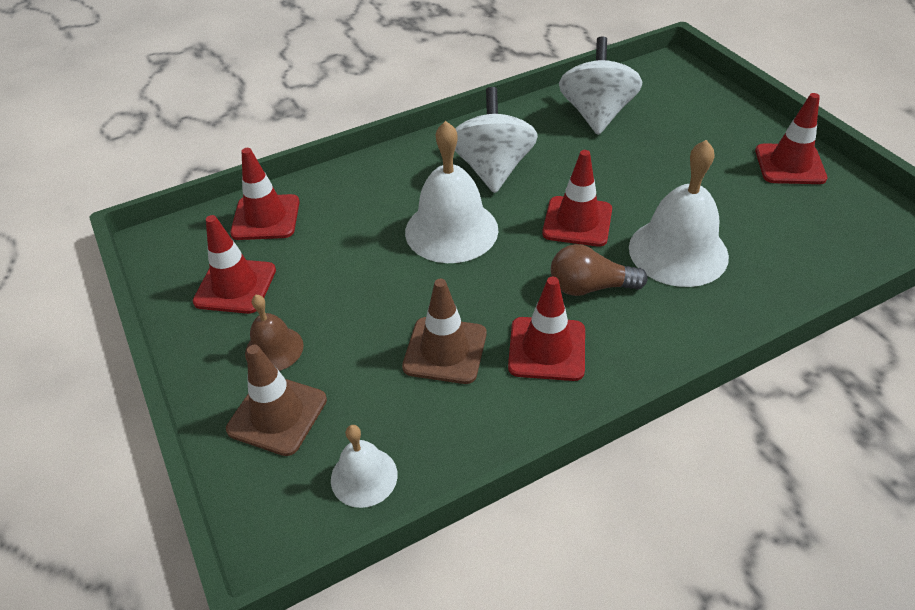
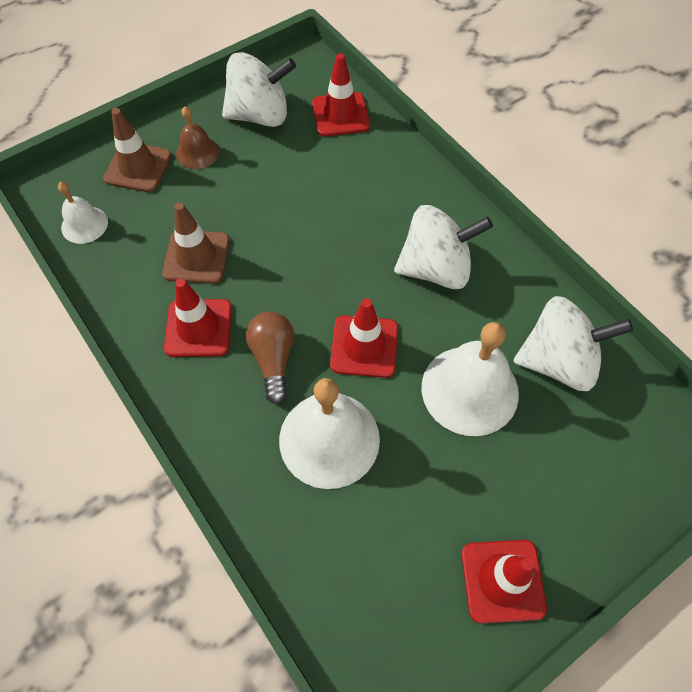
camera: 80 degrees right, 15 degrees up
red traffic cone [193,215,276,314] -> white spinning top [222,52,296,127]
white bell [405,121,498,263] -> white bell moved to [422,322,519,436]

